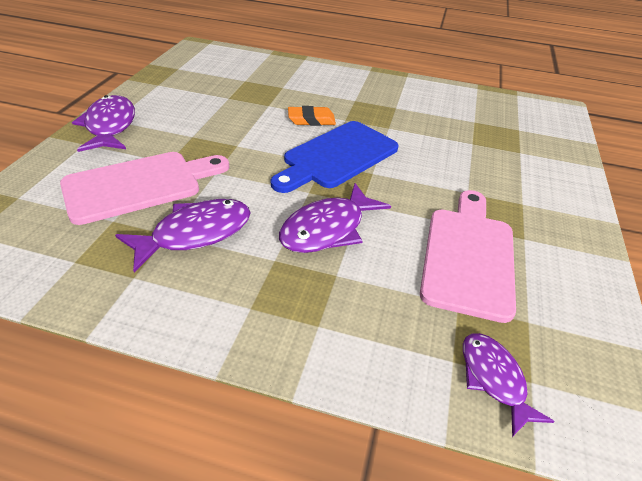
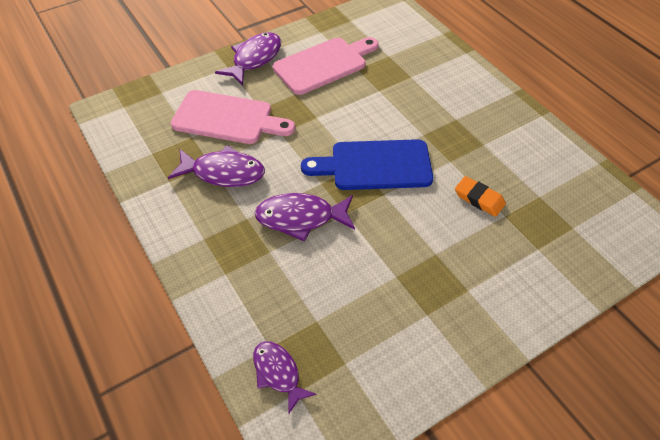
camera: 45 degrees right, 10 degrees up
orange eraser [288,106,336,126] -> orange eraser moved to [455,176,506,217]
pink cutting board [420,190,516,323] -> pink cutting board moved to [273,37,379,95]
purple fish [463,333,555,437] -> purple fish turned 60 degrees counterclockwise [253,341,317,413]

